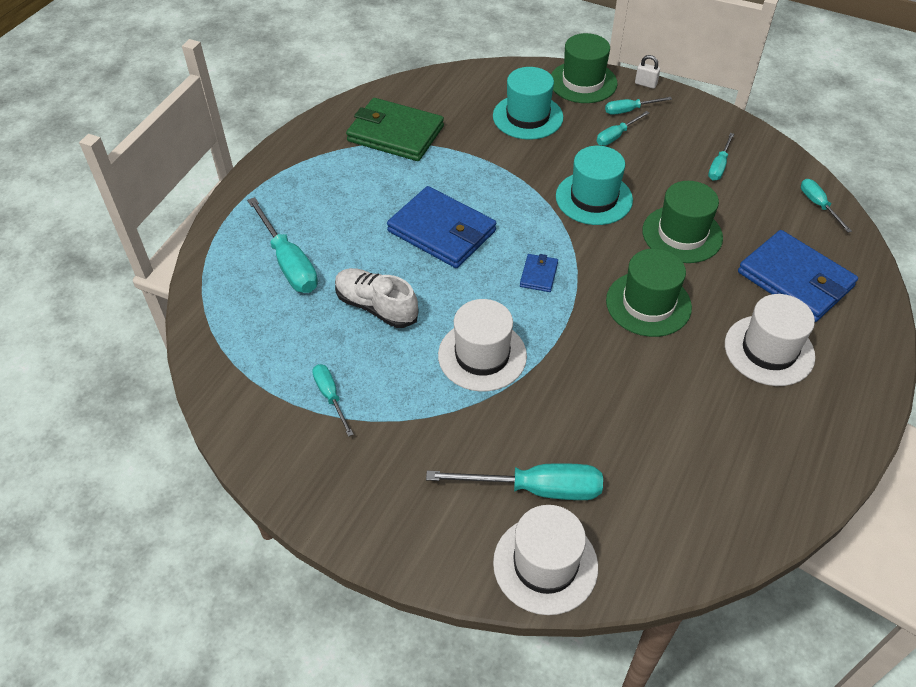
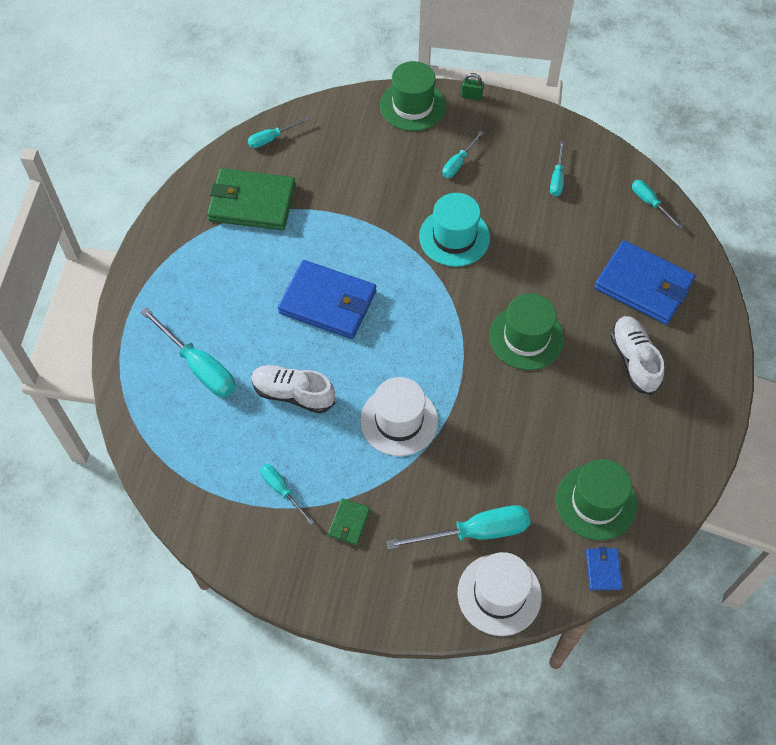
camera: 15 degrees left, 10 degrees up
turquoise hat [493,67,563,140] -> none
blue wallet [520,254,558,292] -> blue wallet moved to [586,547,622,590]
turquoise screwdriver [605,97,672,115] -> turquoise screwdriver moved to [248,117,309,148]
white padlock [635,55,660,89] -> green padlock [461,73,484,100]
green hat [642,181,723,263] -> green hat moved to [556,459,637,540]
white hat [725,294,815,386] -> white shoe [611,316,664,395]
none -> green wallet [328,498,370,545]

